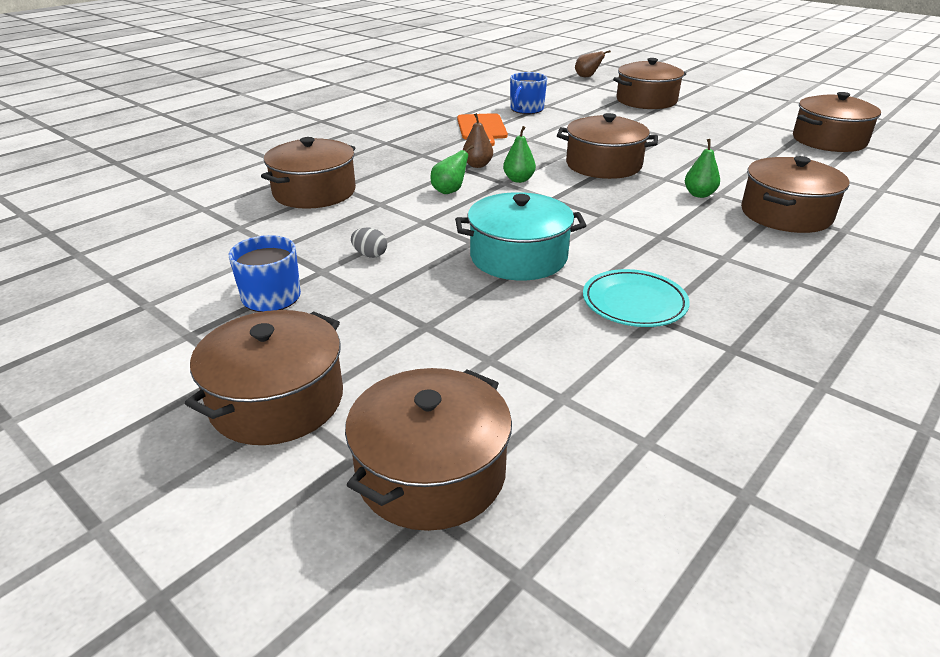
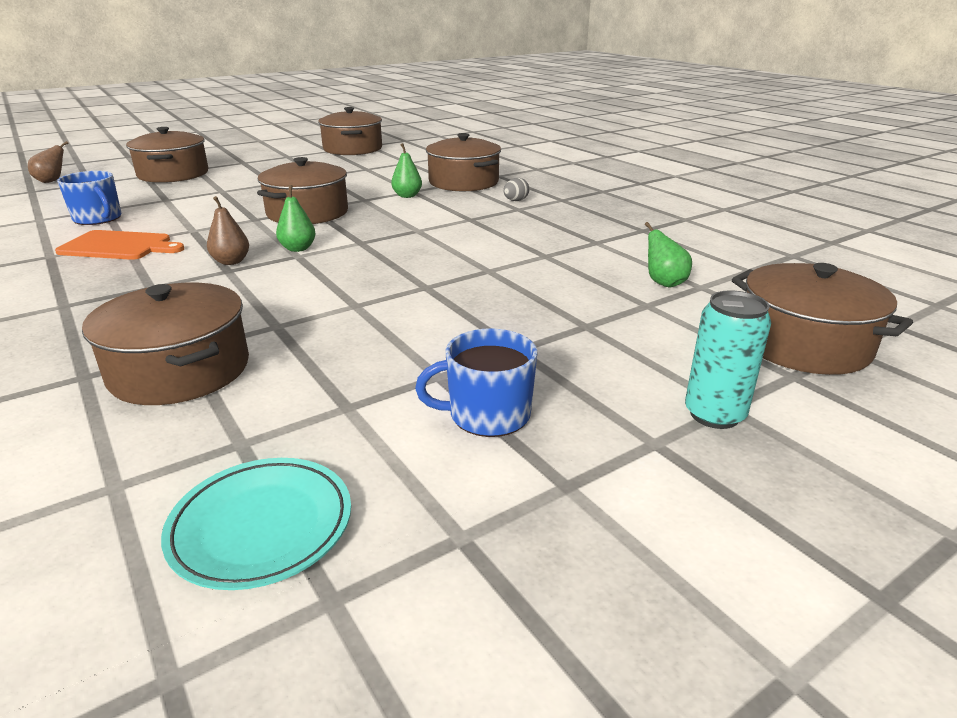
camera: 75 degrees left, 5 degrees down
brown pot [185,310,343,445] -> turquoise can [685,290,771,429]
grey egg [351,228,387,258] -> grey egg moved to [503,178,529,201]
green pear [431,145,474,194] -> green pear moved to [645,222,692,287]
turquoise pot [455,192,587,280] -> none
turquoise plate [583,269,690,327] -> turquoise plate moved to [161,458,351,590]

